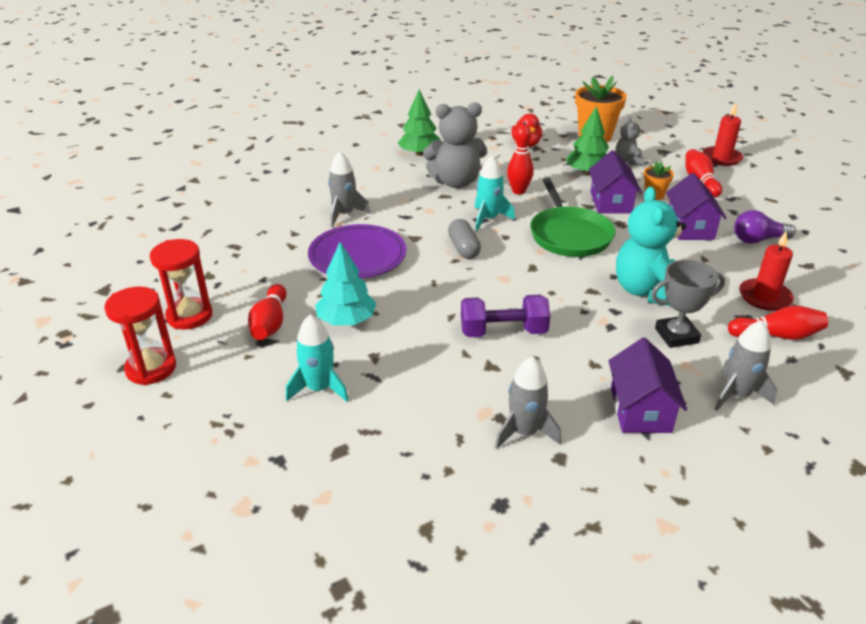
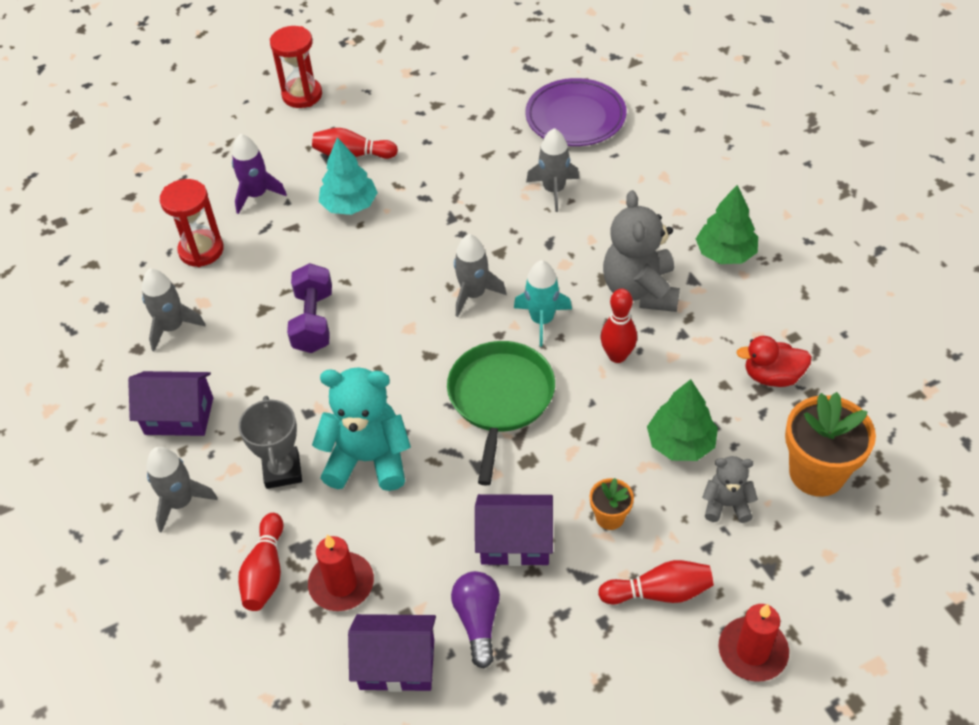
camera: 95 degrees right, 15 degrees up
red hourglass [150,239,212,330] -> red hourglass moved to [160,179,224,267]
turquoise rocket [286,314,349,402] -> purple rocket [232,134,287,214]
purple plate [308,224,406,278] -> purple plate moved to [525,78,627,146]
grey capsule [448,219,481,259] -> grey rocket [454,234,506,317]
green pan [530,178,615,257] -> green pan turned 105 degrees clockwise [447,341,555,486]
purple house [588,150,642,214] -> purple house moved to [348,614,436,692]

